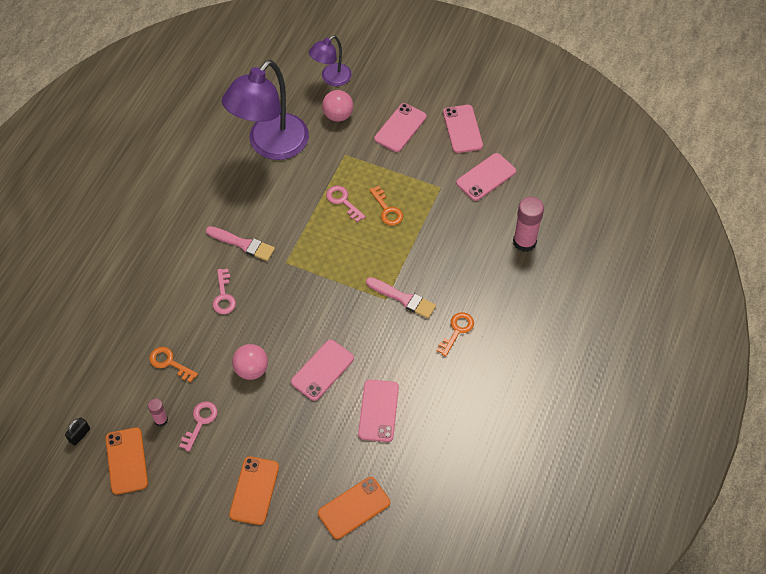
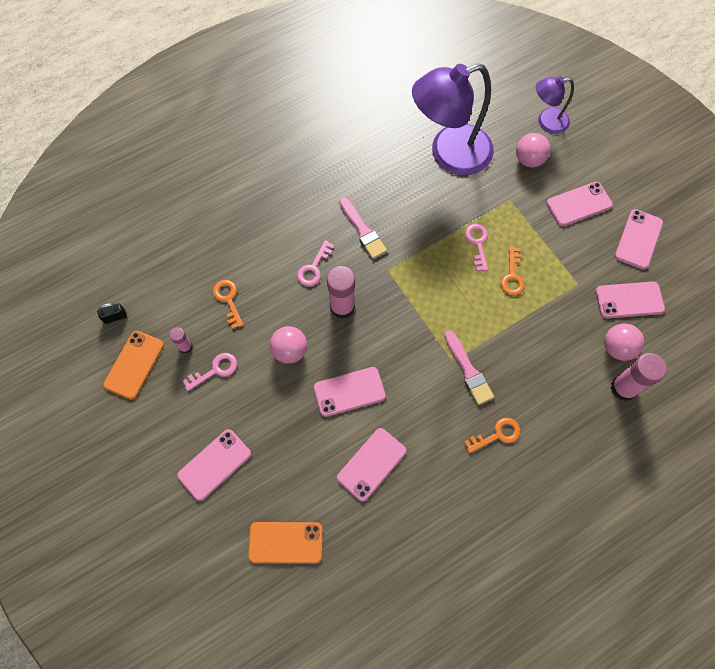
camera: 35 degrees right, 10 degrees up
orange phone [229,456,279,525] -> pink phone [177,429,251,501]
none -> pink glue stick [327,266,355,319]
none -> pink ball [604,324,644,361]

